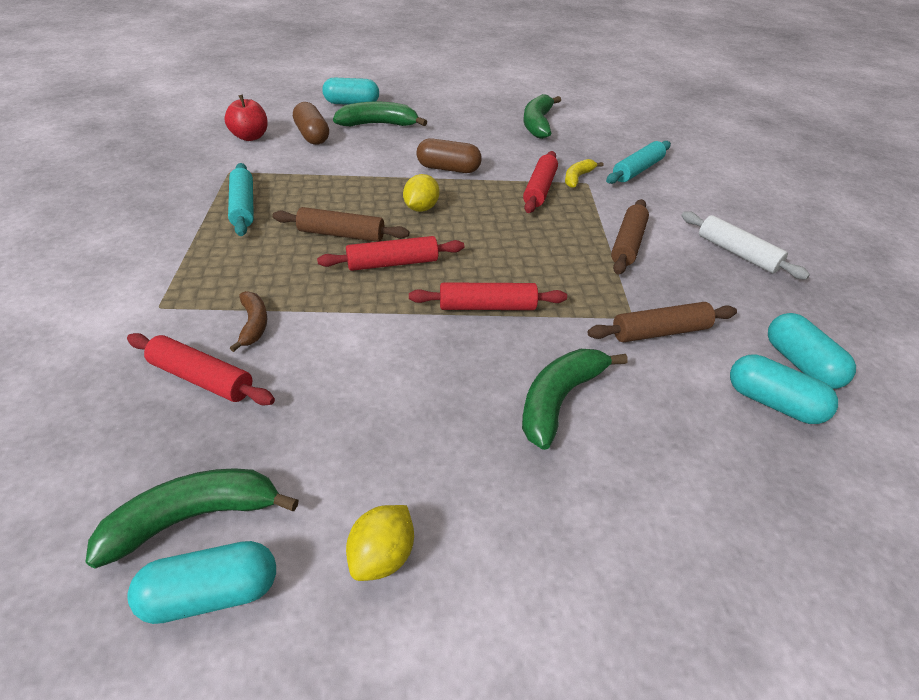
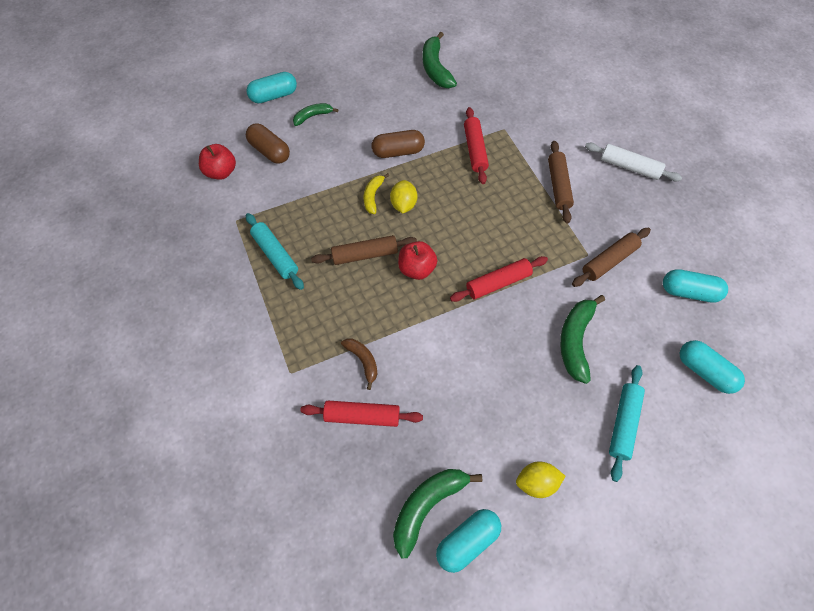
camera: 20 degrees left, 20 degrees up
red rolling pin [317,236,464,271] -> red apple [398,241,437,280]
green banana [333,101,427,126] -> green banana [293,103,338,126], size x0.59
yellow lemon [346,505,414,581] -> yellow lemon turned 75 degrees clockwise [516,461,565,498]
yellow banana [565,159,603,188] -> yellow banana moved to [364,173,389,214]
turquoise rolling pin [606,141,671,184] -> turquoise rolling pin moved to [609,365,645,482]
turquoise capsule [768,313,856,389] -> turquoise capsule moved to [679,340,745,394]

